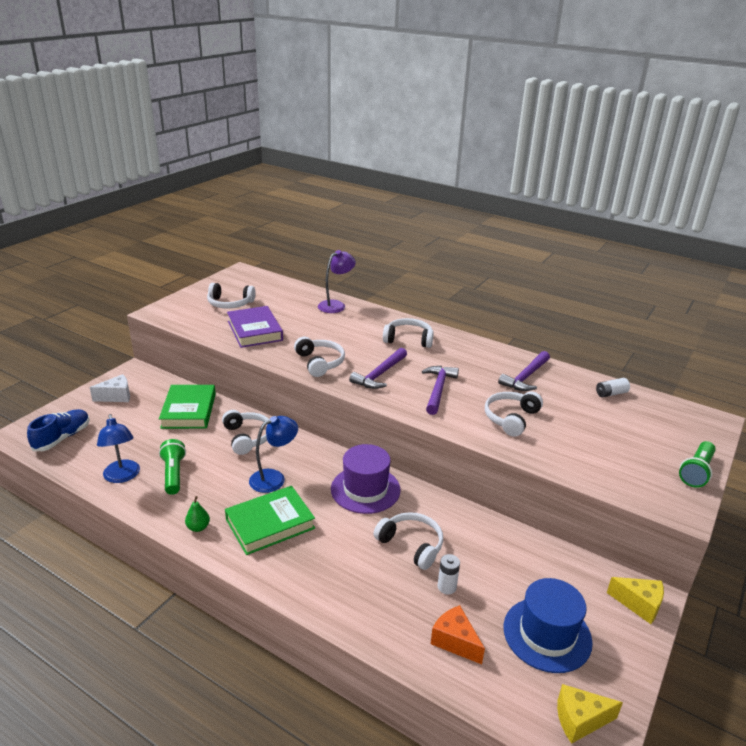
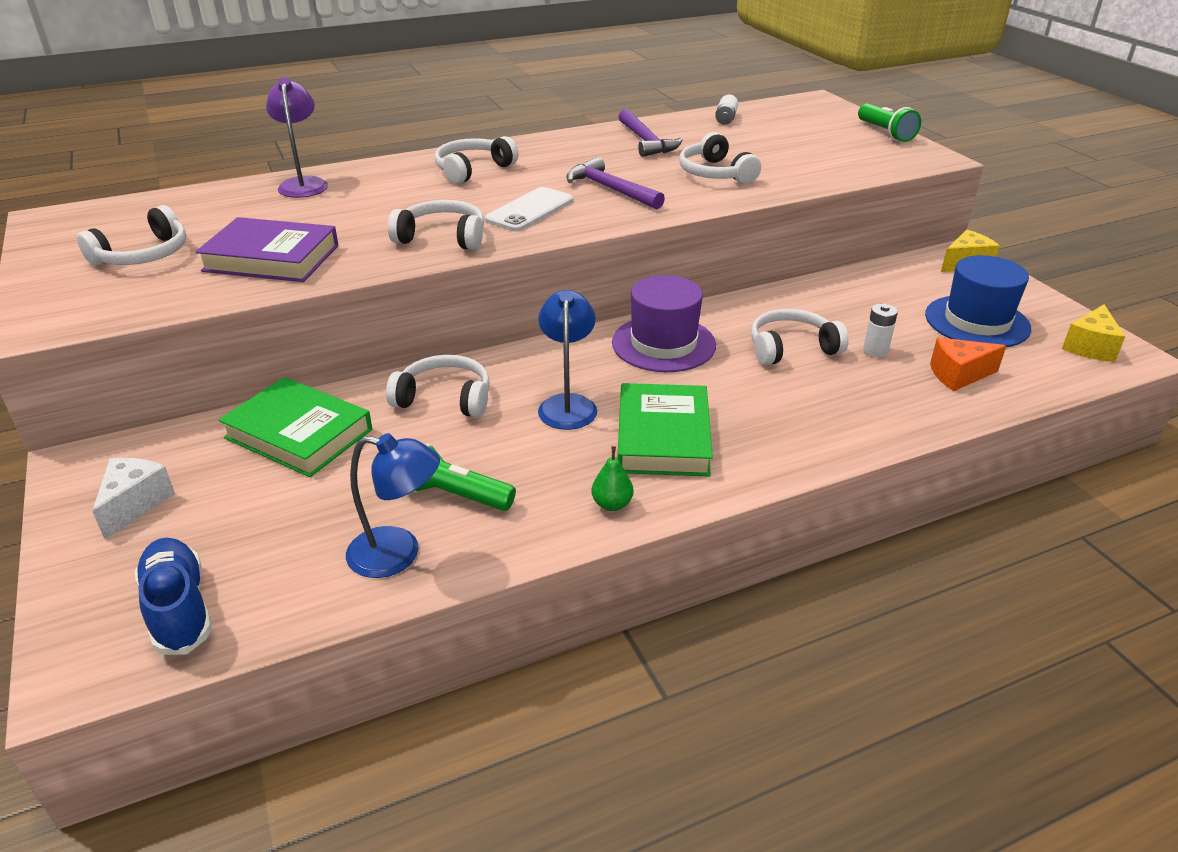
camera: 55 degrees left, 5 degrees up
purple hammer [349,348,407,389] -> white phone [485,187,573,231]

